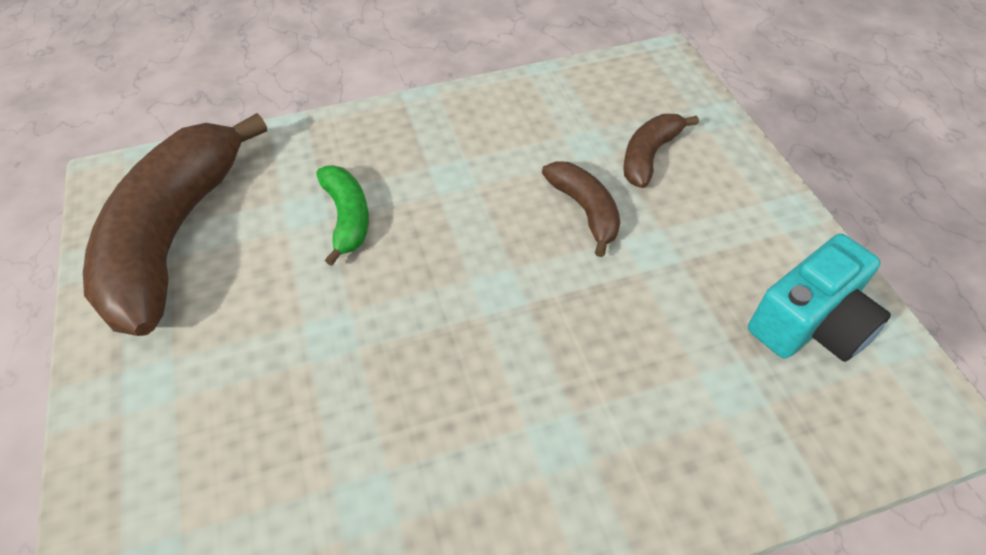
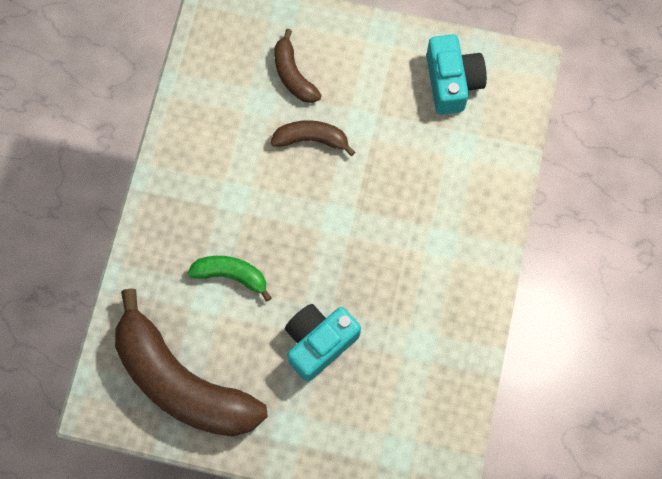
camera: 60 degrees left, 20 degrees up
none -> turquoise camera [285,304,361,382]

